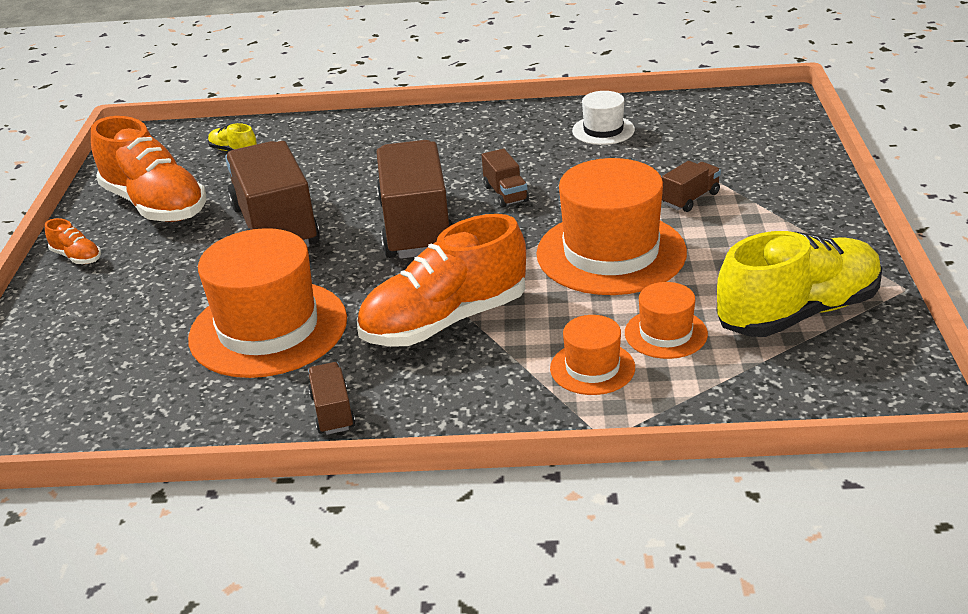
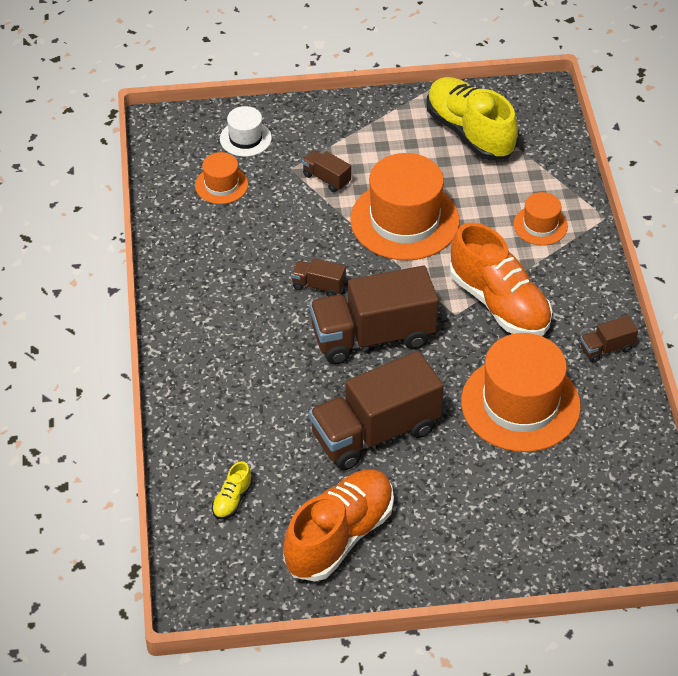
camera: 100 degrees left, 15 degrees up
orange shoe [45,218,101,264] -> none
brown truck [482,149,529,208] -> brown truck turned 135 degrees counterclockwise [291,258,346,296]
white hat [572,91,635,145] -> white hat moved to [220,106,272,157]
orange hat [625,282,708,359] -> orange hat moved to [195,152,248,204]

